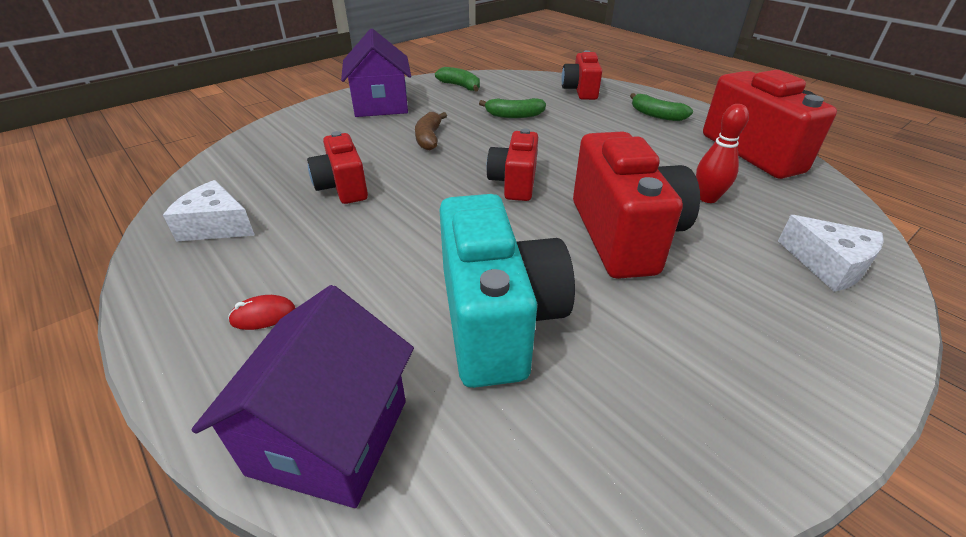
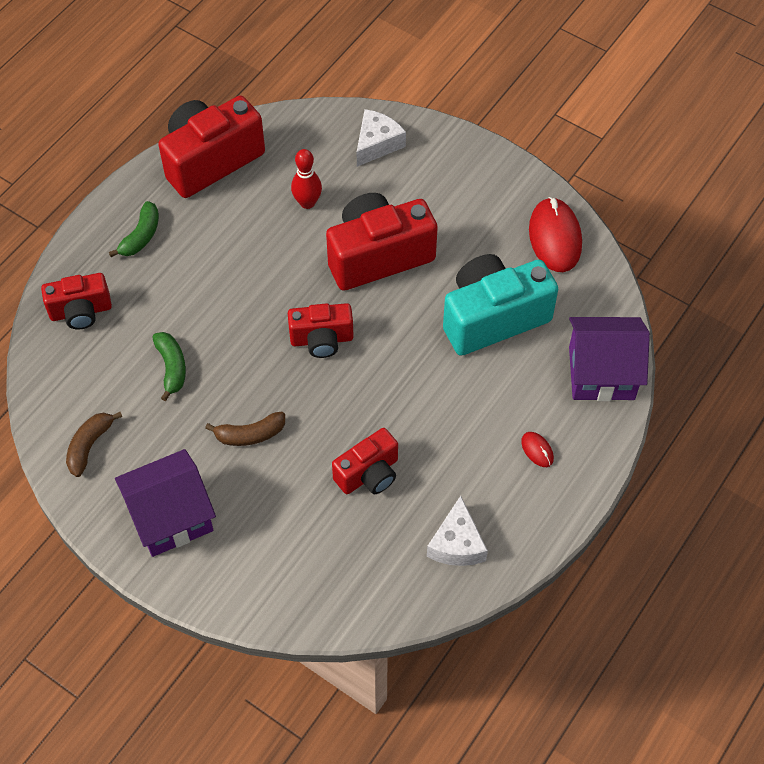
camera: 105 degrees left, 20 degrees up
green banana [435,67,480,91] -> brown banana [66,412,122,477]
none -> red mouse [529,197,582,272]

